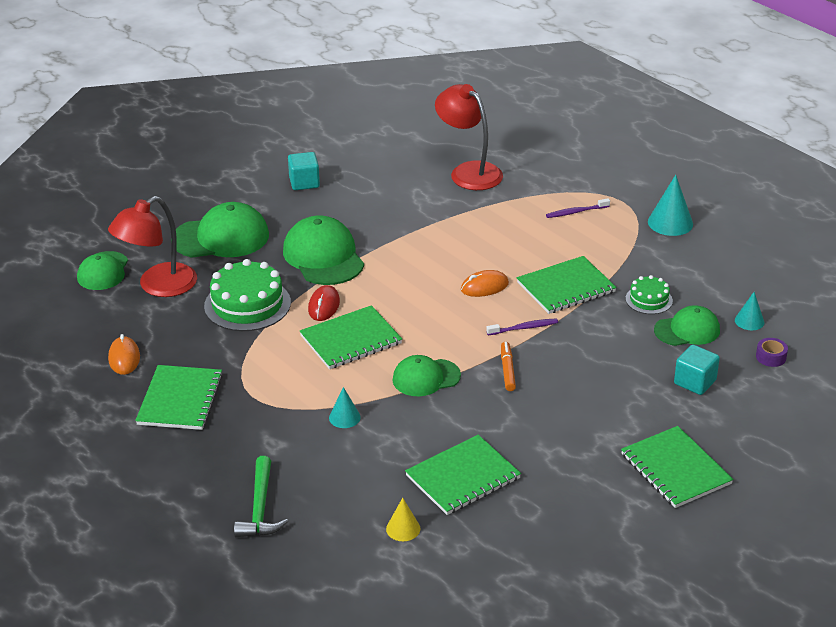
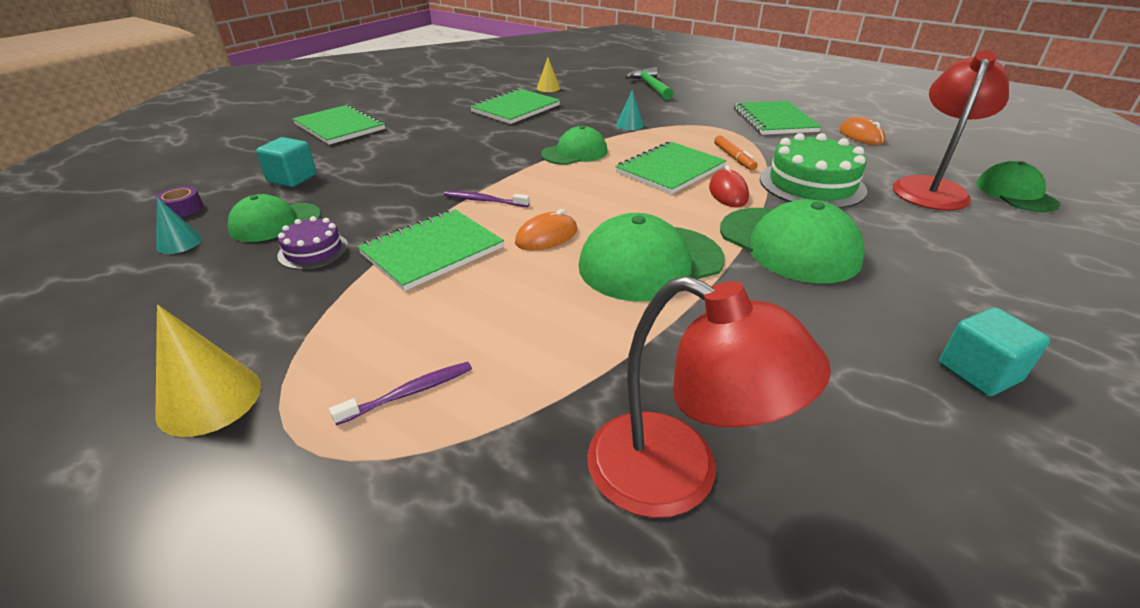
camera: 165 degrees right, 0 degrees up
green cap [176,202,269,258] -> green cap moved to [579,213,725,301]
purple toothbrush [486,318,558,335] -> purple toothbrush turned 45 degrees clockwise [444,191,530,207]
orange marker [501,342,516,391] -> orange marker moved to [714,135,758,171]
green cake [626,275,673,314] -> purple cake [277,216,348,270]
turquoise cone [648,175,693,236] -> yellow cone [155,305,261,437]

